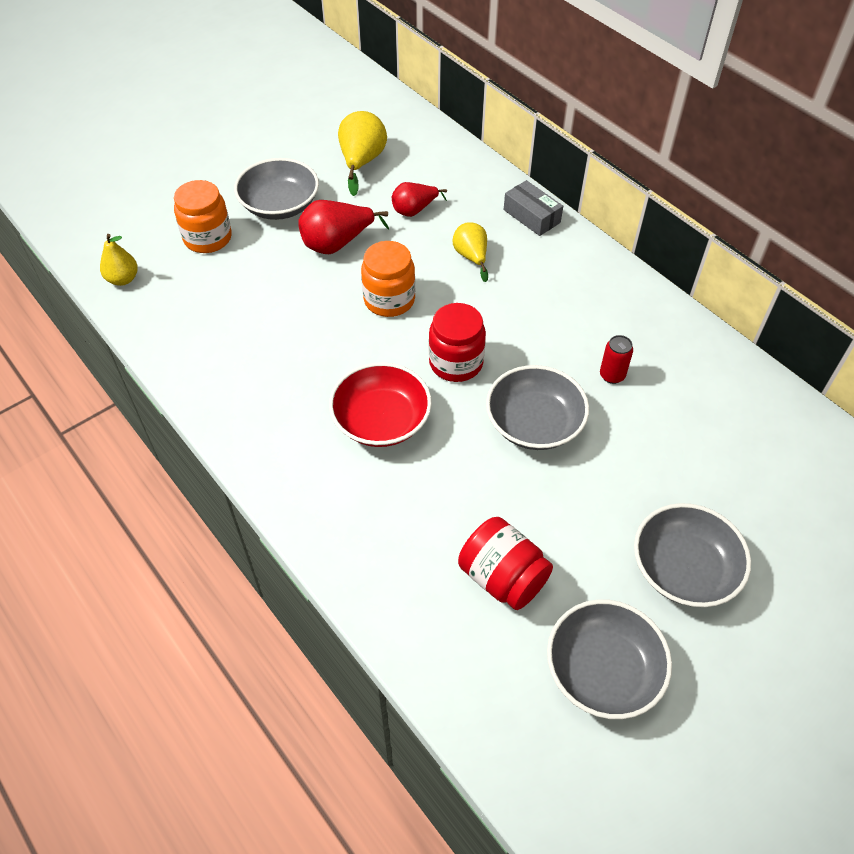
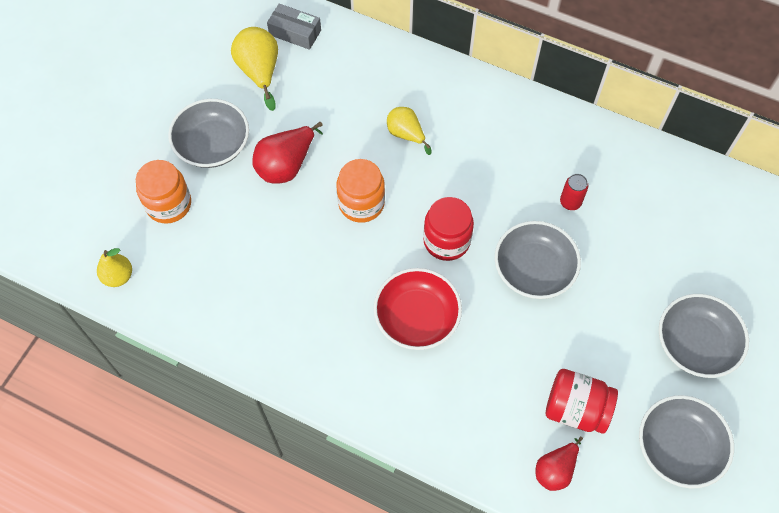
camera: 25 degrees left, 10 degrees up
red pear [392,182,447,217] -> red pear moved to [535,437,583,491]
grey box [504,180,563,236] -> grey box moved to [267,3,321,50]

